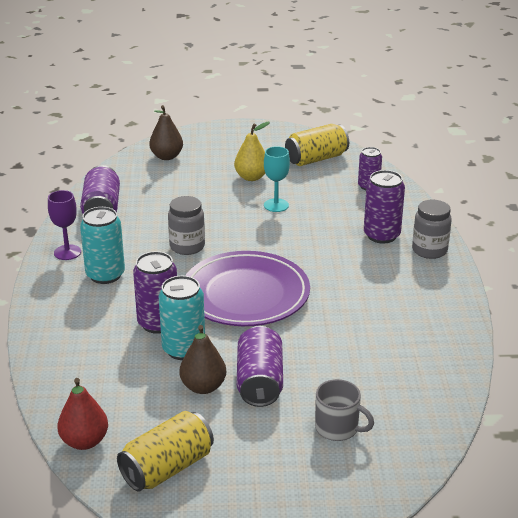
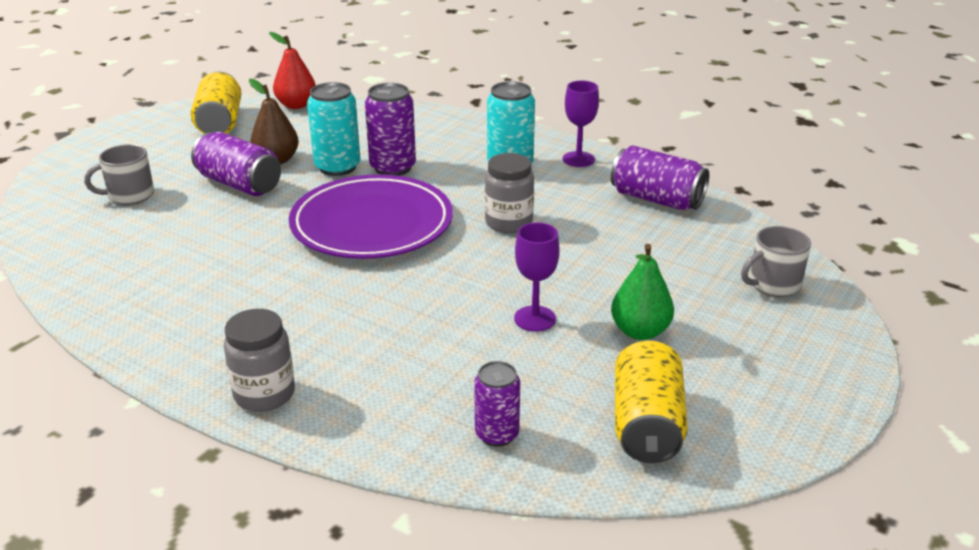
camera: 125 degrees right, 0 degrees up
brown pear [149,105,183,160] -> grey mug [741,226,811,297]
yellow pear [234,122,270,181] -> green pear [611,244,674,340]
turquoise goblet [264,146,290,212] -> purple goblet [514,222,560,332]
purple can [364,170,405,244] -> none

